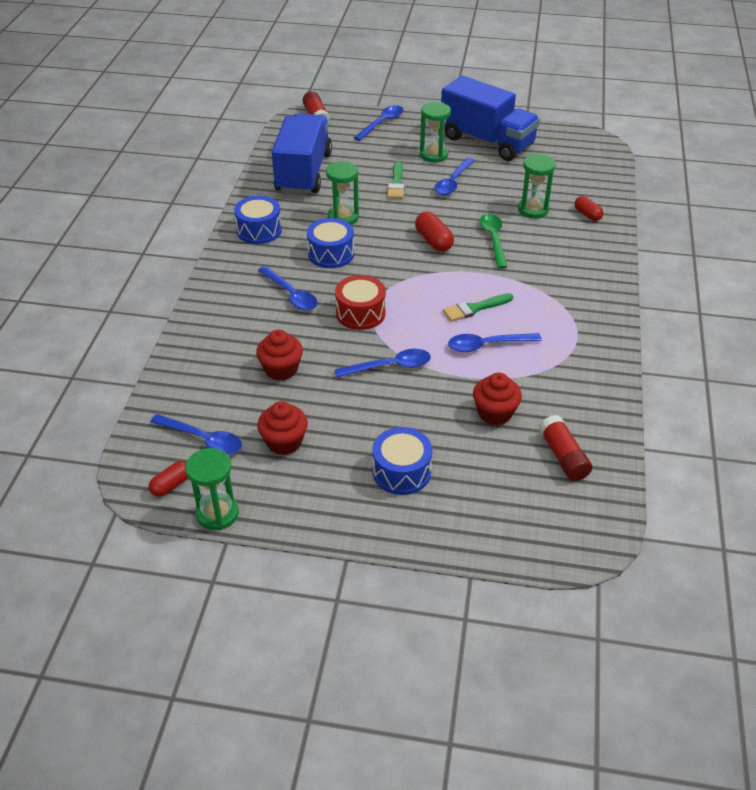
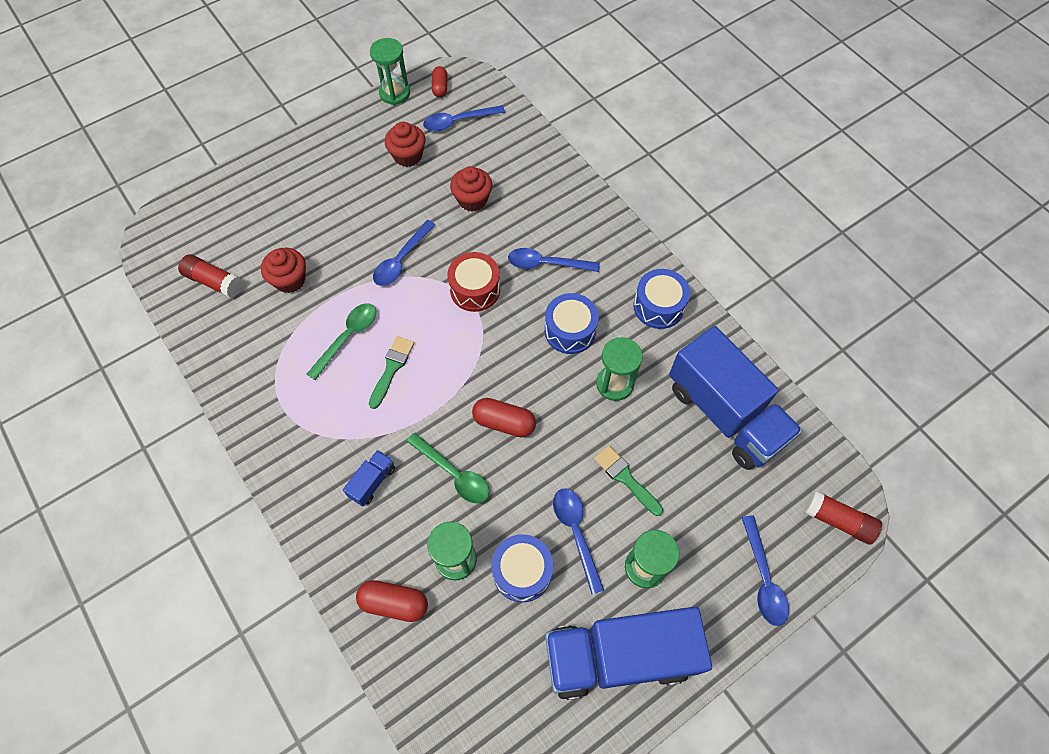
camera: 135 degrees right, 20 degrees up
blue drum [372,427,432,495] -> blue drum moved to [492,534,553,602]
blue spoon [448,333,542,352] -> green spoon [307,304,376,380]
red capsule [574,196,603,221] -> red capsule [356,580,428,622], size x1.50
none -> blue truck [343,450,395,506]

